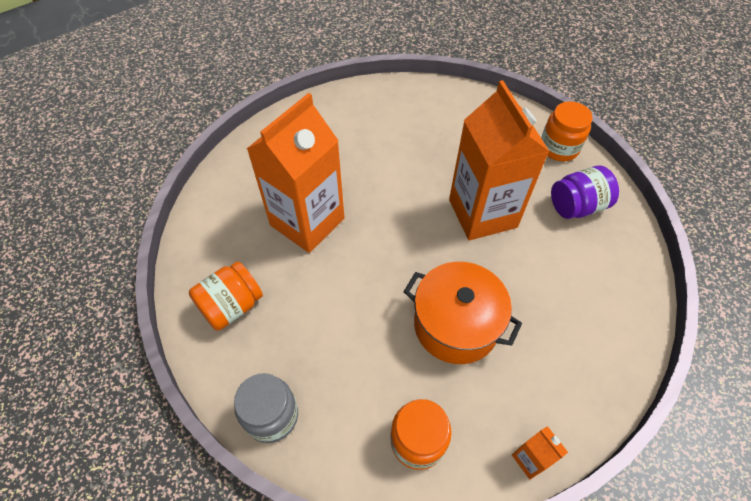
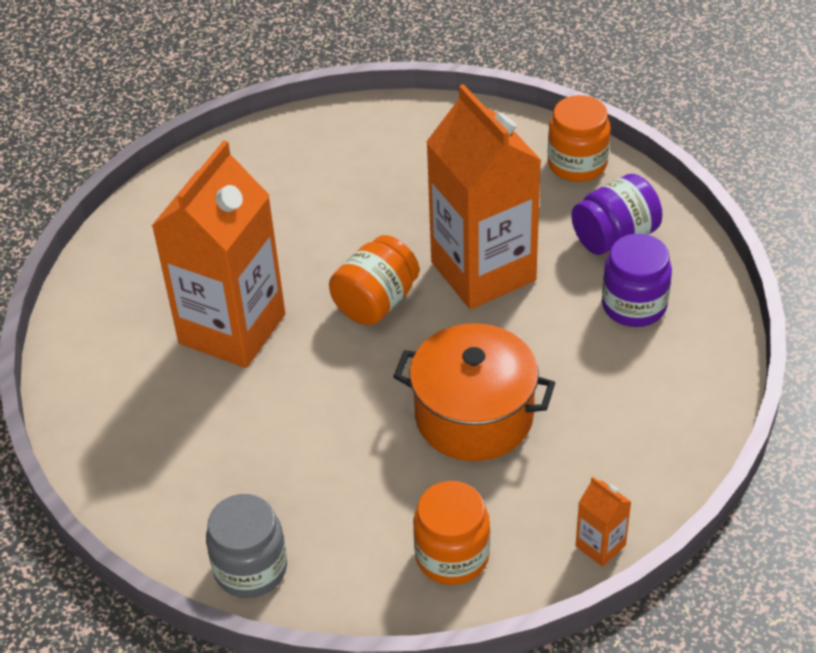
camera: 10 degrees left, 10 degrees down
orange jar [189,261,263,331] -> orange jar moved to [329,235,419,325]
none -> purple jar [602,234,672,327]

